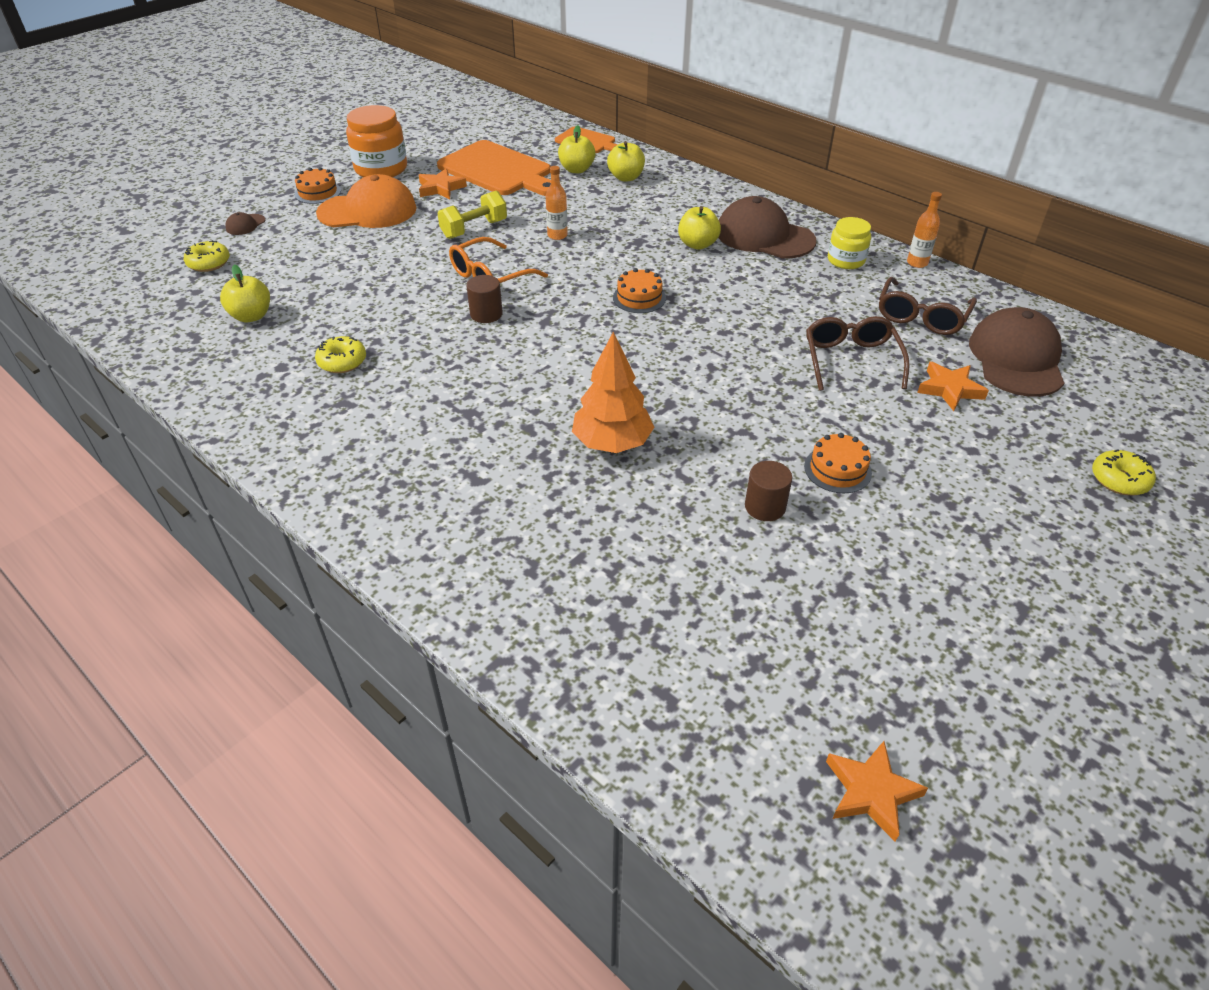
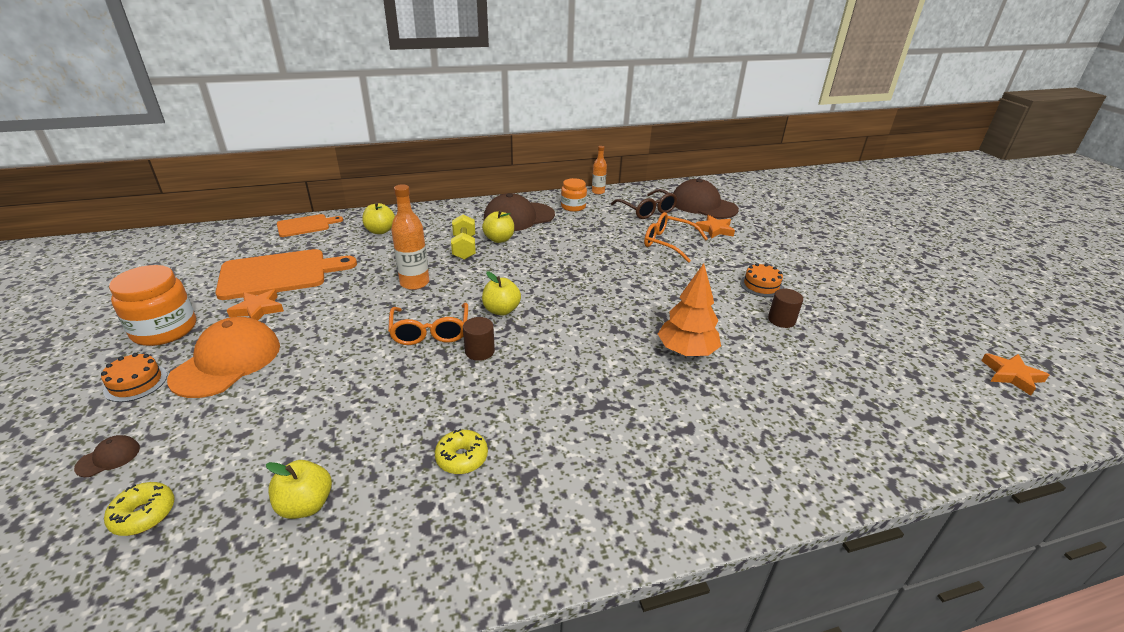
camera: 60 degrees left, 10 degrees down
brown cap [225,212,265,235] -> brown cap turned 105 degrees counterclockwise [74,435,140,477]
yellow dumbbell [437,191,507,239] -> yellow dumbbell moved to [451,214,476,260]
orange bottle [546,166,568,240] -> orange bottle [391,184,429,290], size x1.65
yellow apple [558,125,595,173] -> yellow apple moved to [482,271,521,316]
orange cake [613,268,666,313] -> none
brown glasses [806,316,910,391] -> orange glasses [644,212,708,263]
yellow jar [828,217,871,269] -> orange jar [561,178,587,212]
yellow donut [1092,449,1156,495] -> none

